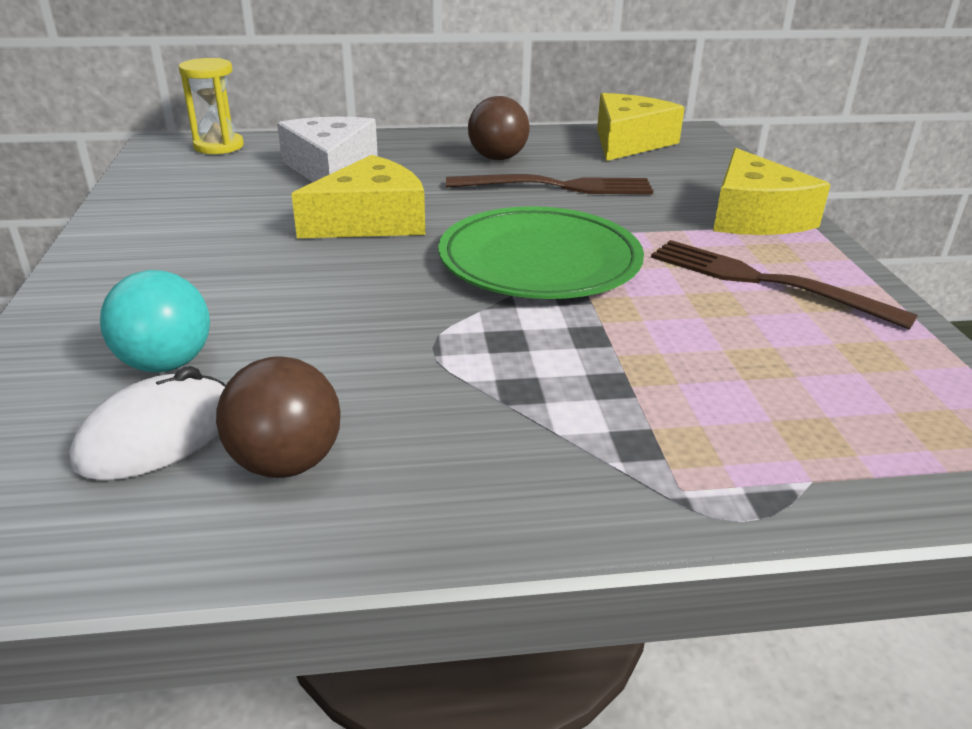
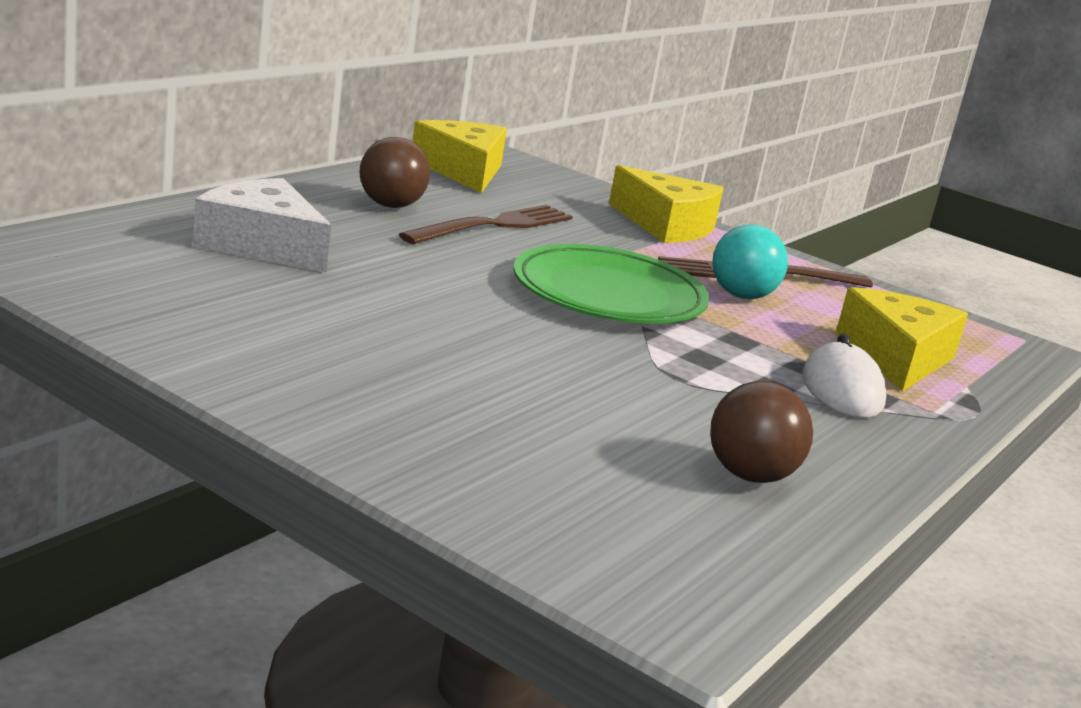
camera: 50 degrees left, 10 degrees down
white mouse [70,366,226,480] -> white mouse moved to [803,334,886,418]
turquoise ball [100,270,210,372] -> turquoise ball moved to [713,224,788,299]
yellow hourglass [179,58,244,154] -> none
yellow cheese [291,155,425,238] -> yellow cheese moved to [836,287,968,392]

